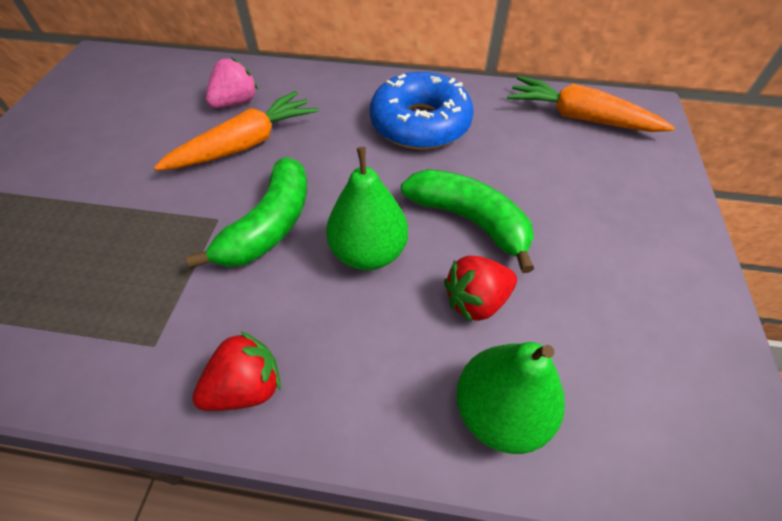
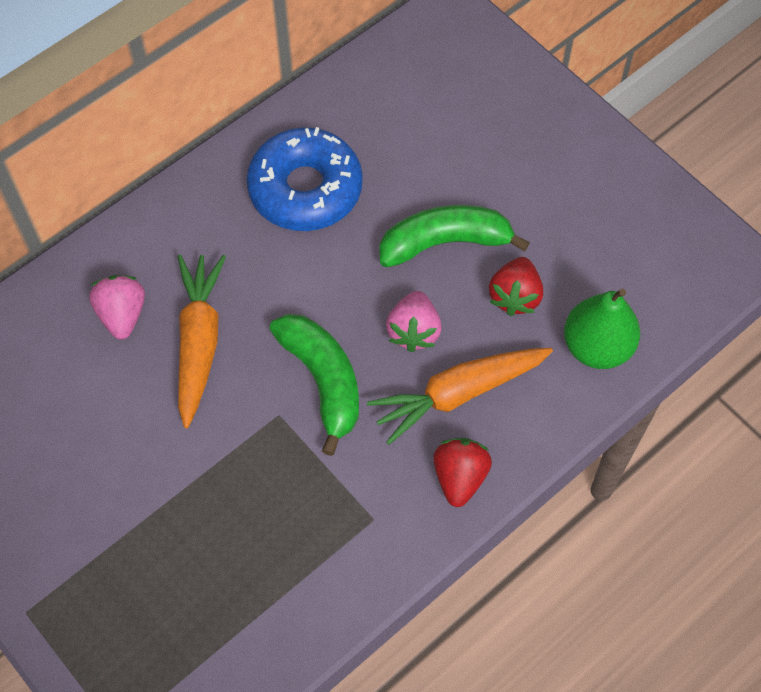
camera: 50 degrees left, 10 degrees up
green pear [326,147,408,270] -> pink strawberry [386,291,442,352]
orange carrot [507,76,675,132] -> orange carrot moved to [367,348,553,445]

